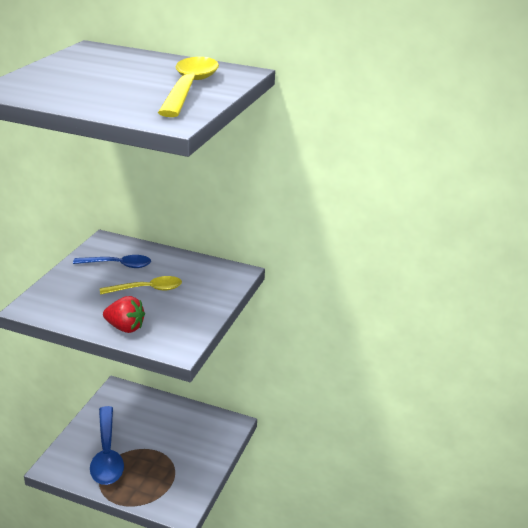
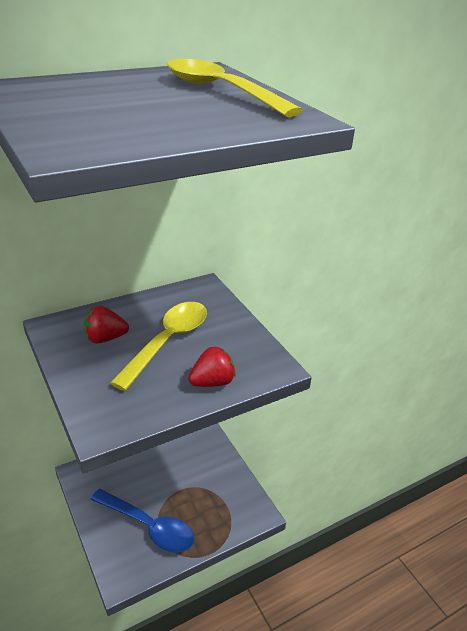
camera: 50 degrees left, 5 degrees up
blue spoon [73,255,151,268] -> red strawberry [84,306,129,344]
yellow spoon [100,276,182,295] -> yellow spoon [110,302,207,391], size x1.57

